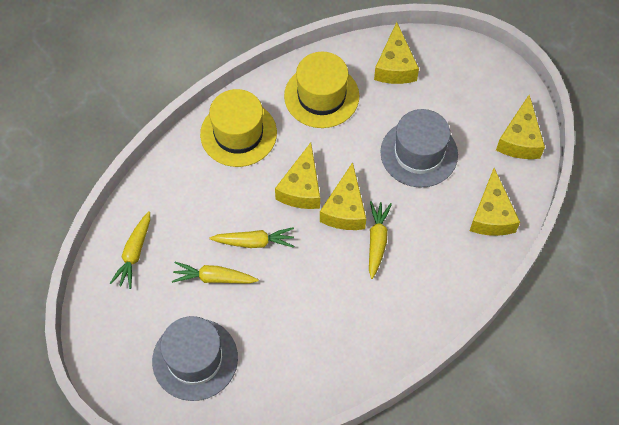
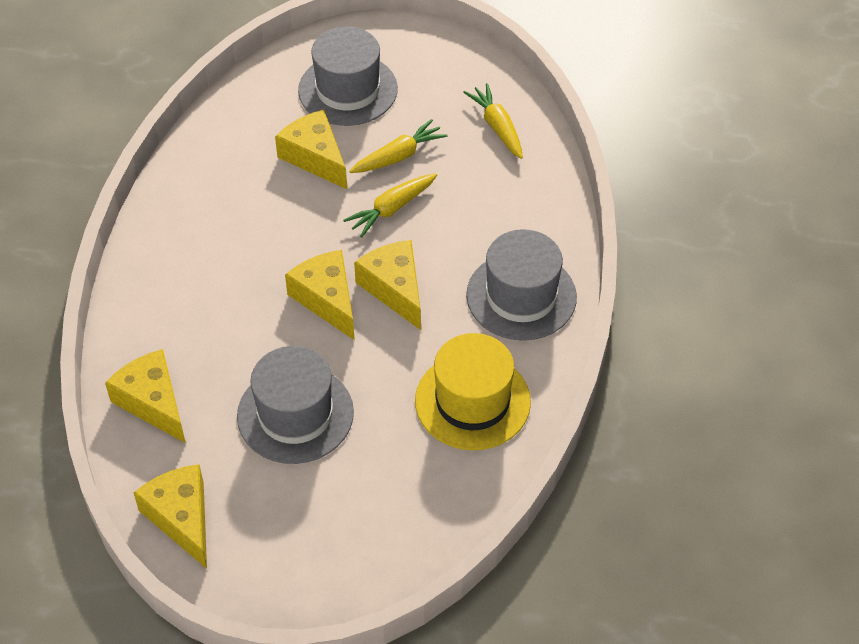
camera: 140 degrees right, 10 degrees down
yellow hat [200,89,277,167] -> grey hat [466,229,577,341]
yellow carrot [369,201,392,279] -> none
yellow cheese [374,22,419,84] -> yellow cheese moved to [275,110,347,189]

